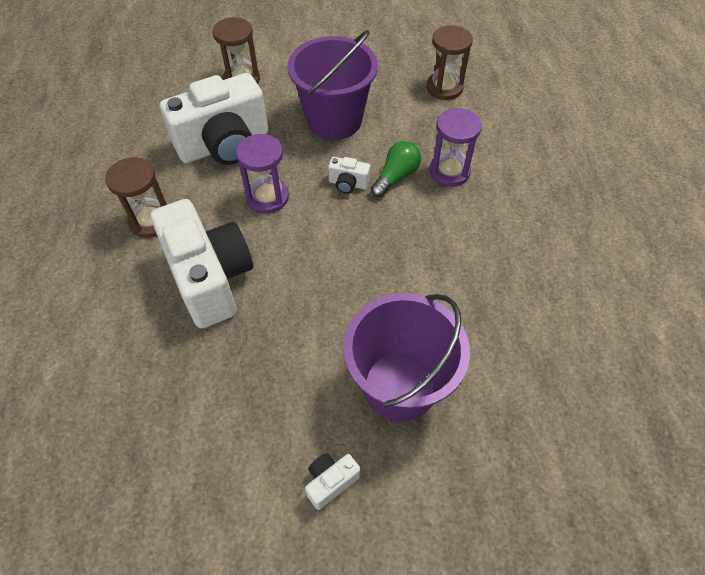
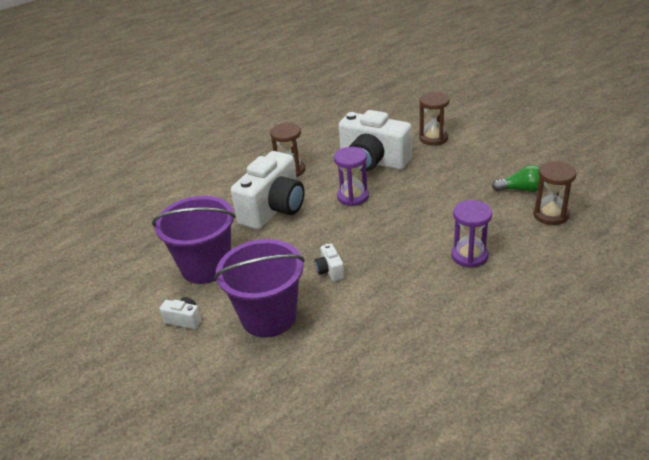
camera: 60 degrees right, 20 degrees down
purple bucket [287,30,378,140] -> purple bucket moved to [152,196,236,284]
white camera [328,157,371,194] -> white camera moved to [314,244,345,281]
green light bulb [371,141,421,197] -> green light bulb moved to [492,165,544,192]

